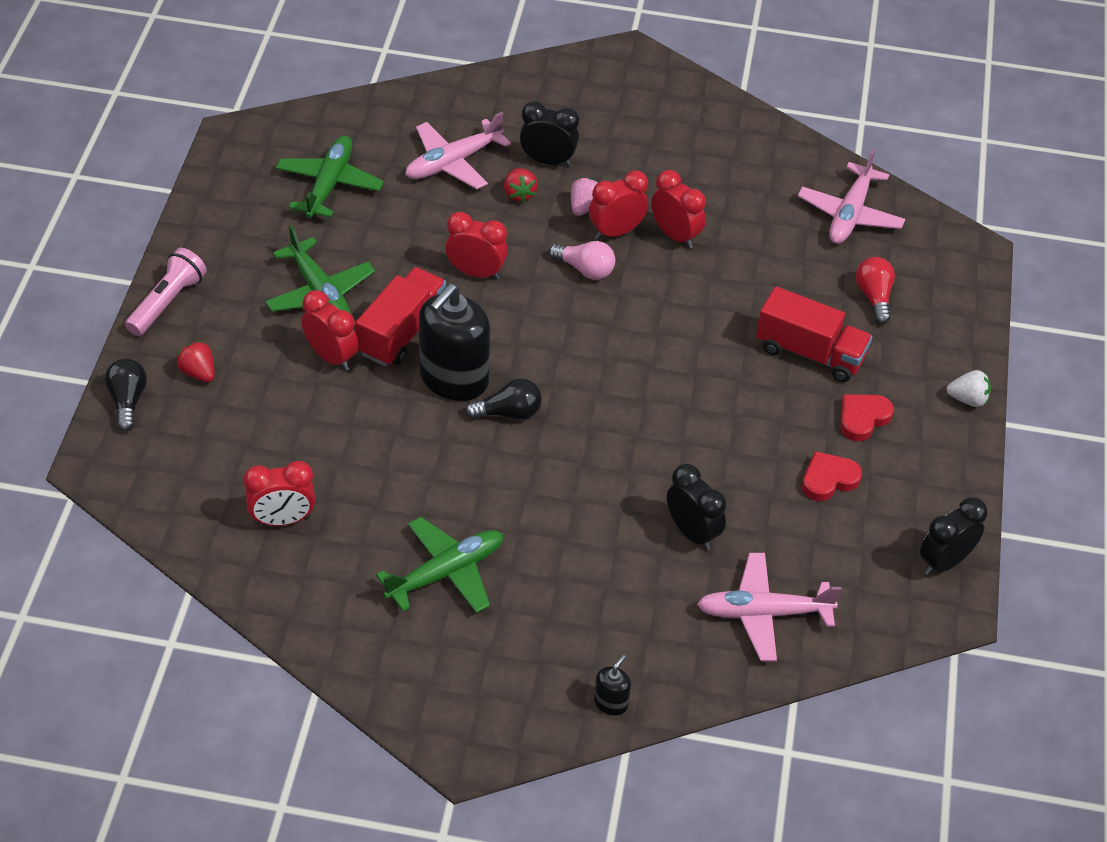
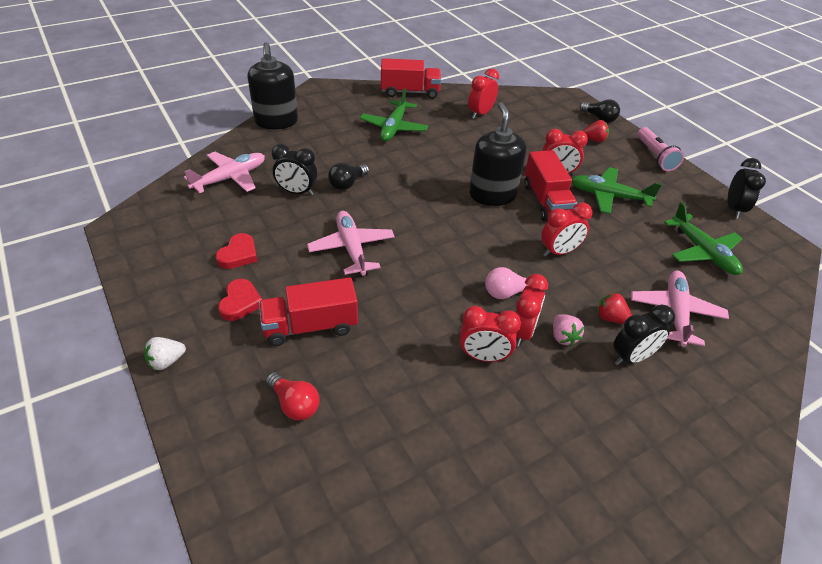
camera: 140 degrees right, 5 degrees down
black light bulb [465,378,542,420] -> black light bulb moved to [328,163,369,190]
black soap dispenser [594,655,631,715] -> black soap dispenser [247,42,298,129], size x2.32
pink plane [798,149,905,244] -> pink plane moved to [307,211,395,276]
black clock [920,497,987,575] -> black clock moved to [728,158,766,219]
none -> red truck [381,58,441,99]

